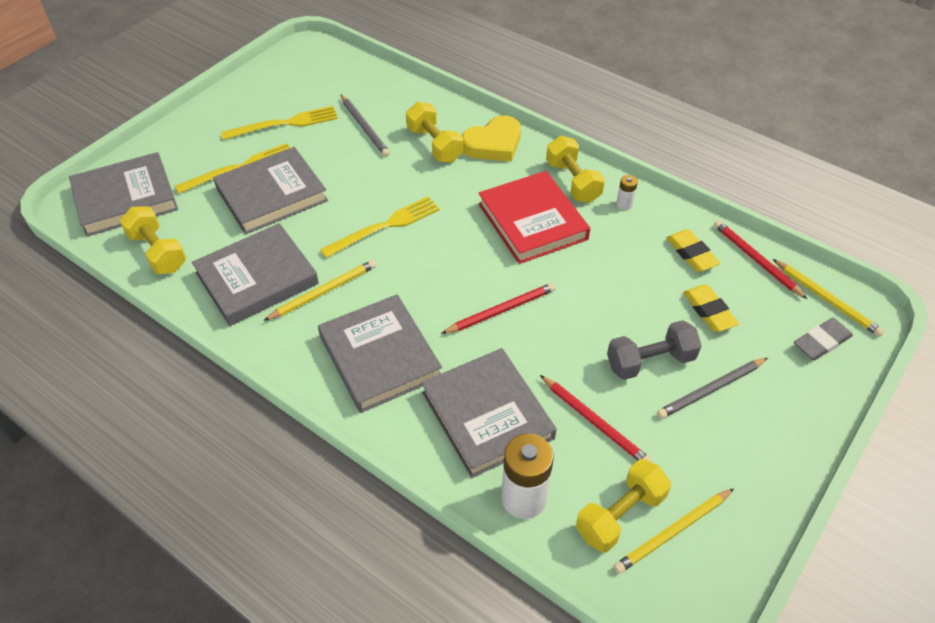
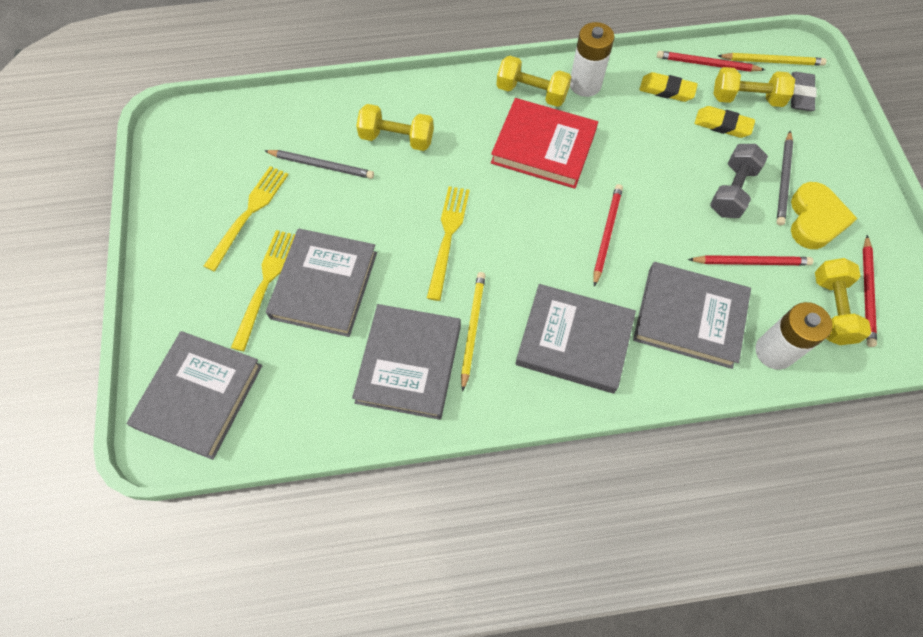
camera: 45 degrees left, 15 degrees up
yellow dumbbell [120,206,186,274] -> yellow dumbbell moved to [713,67,795,107]
yellow heart [462,115,521,162] -> yellow heart moved to [791,182,857,249]
yellow pencil [613,488,734,574] -> red pencil [863,235,877,347]
white battery [616,175,638,210] -> white battery [570,22,614,97], size x2.11

